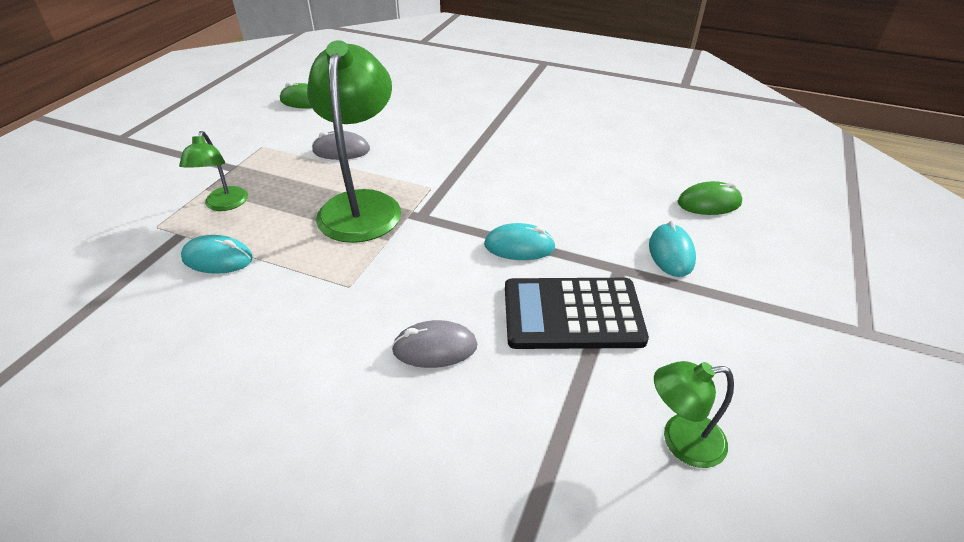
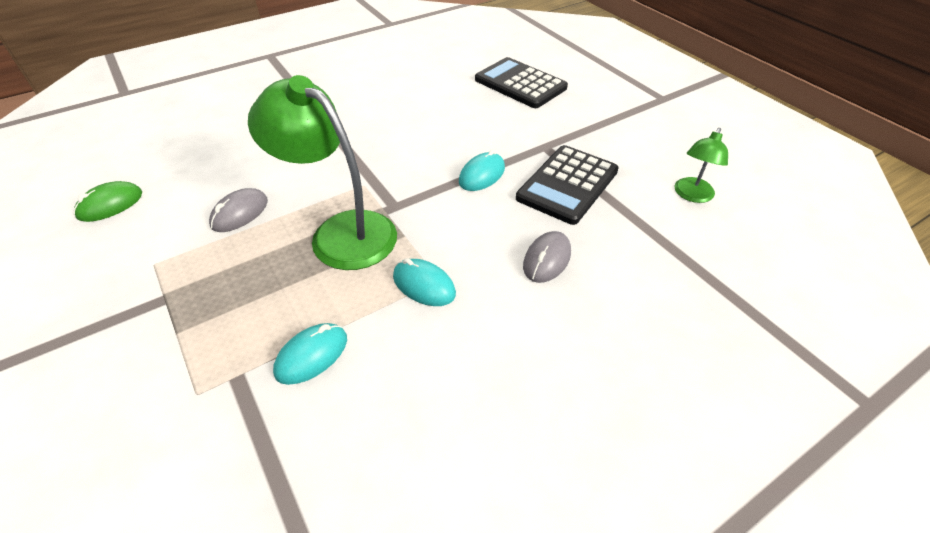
camera: 55 degrees left, 5 degrees up
green lamp [179,131,248,211] -> none
turquoise mouse [649,220,696,277] -> turquoise mouse moved to [393,258,456,306]
green mouse [678,181,742,215] -> black calculator [475,57,568,108]

